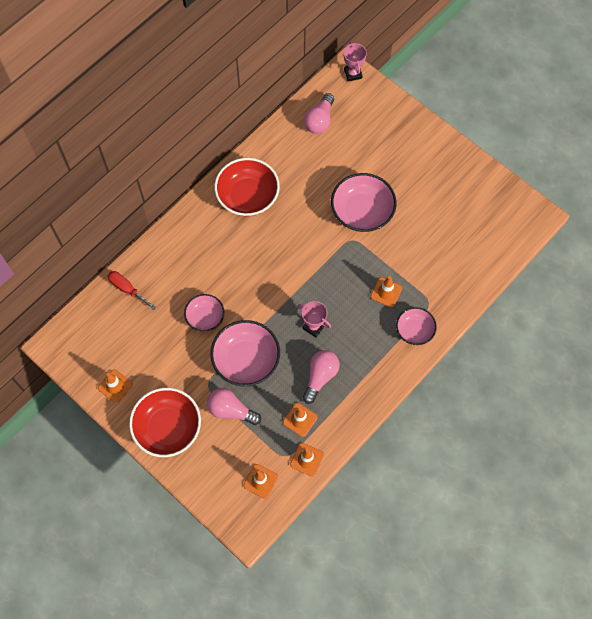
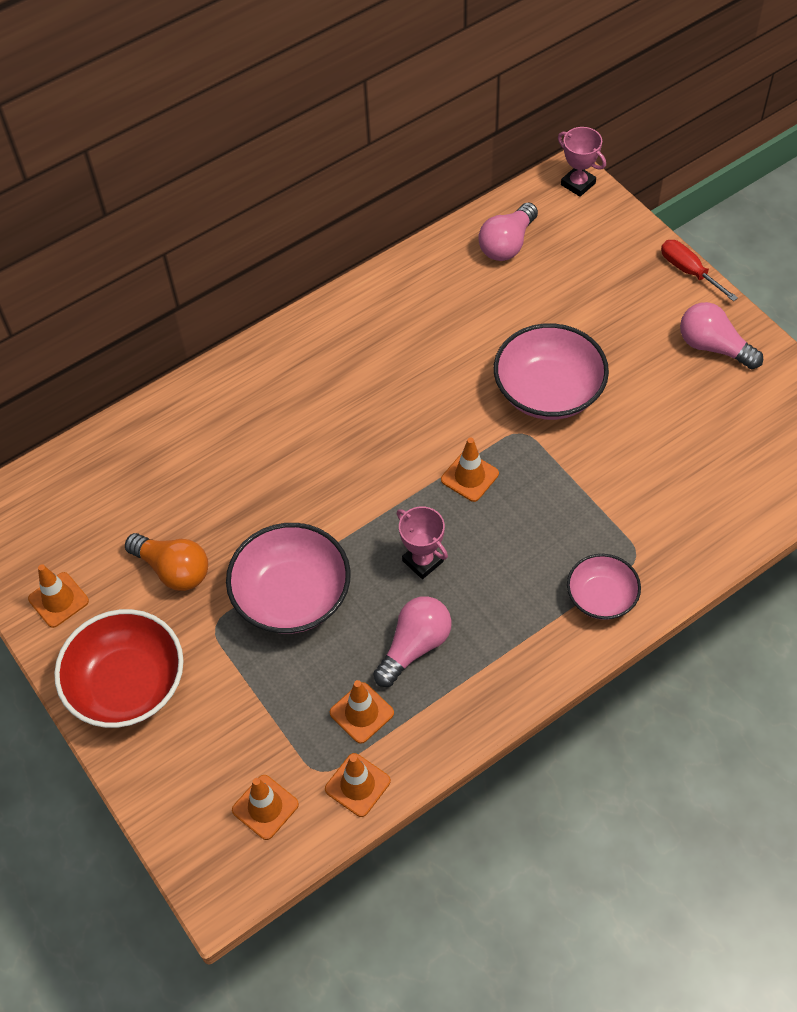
camera: 15 degrees right, 10 degrees down
red screwdriver [107,271,156,310] -> red screwdriver moved to [661,240,738,301]
pink bowl [184,294,224,332] -> none
pink light bulb [207,388,261,425] -> pink light bulb moved to [680,302,763,369]
red bowl [214,158,280,216] -> none
pink trophy [344,42,367,82] -> pink trophy turned 45 degrees counterclockwise [558,127,606,197]
orange traffic cone [370,276,402,307] -> orange traffic cone moved to [441,438,499,502]
none -> orange light bulb [125,533,208,591]

